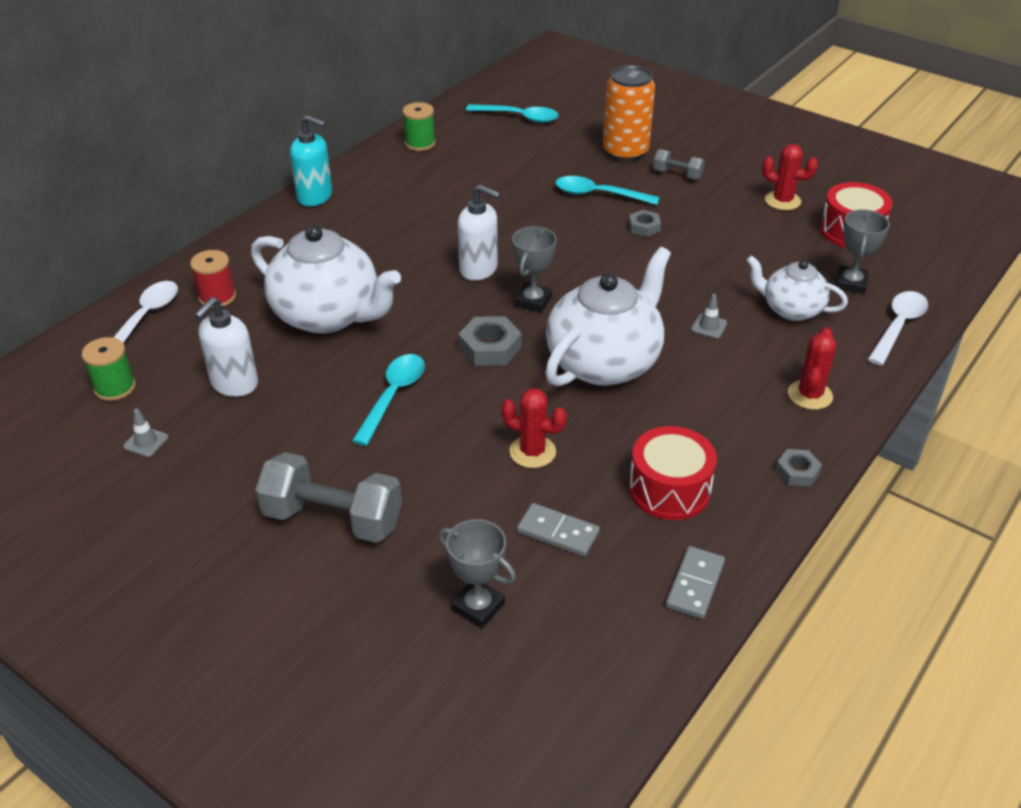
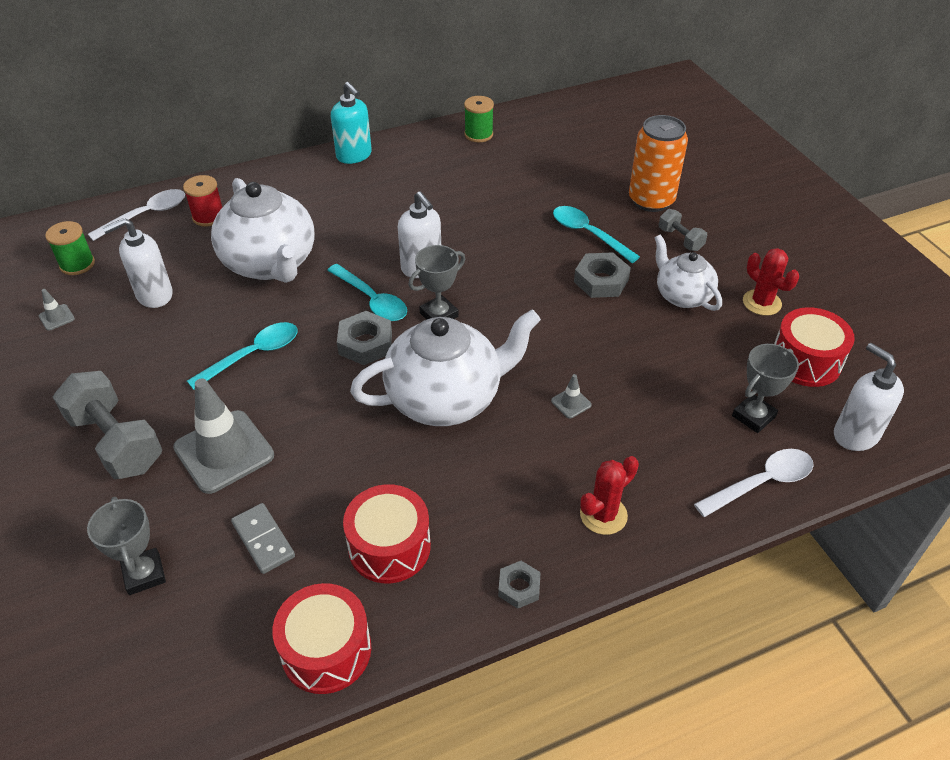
camera: 30 degrees right, 5 degrees up
turquoise spoon [466,104,559,123] -> turquoise spoon moved to [327,264,407,321]
red cactus [501,388,567,468] -> none
grey nut [629,210,661,237] -> grey nut [574,253,631,298], size x1.61
grey domino [666,546,725,619] -> red drum [272,583,371,694]
white teapot [746,255,848,321] -> white teapot moved to [654,234,722,311]
none -> grey traffic cone [173,379,274,494]
none -> white soap dispenser [834,343,904,451]

